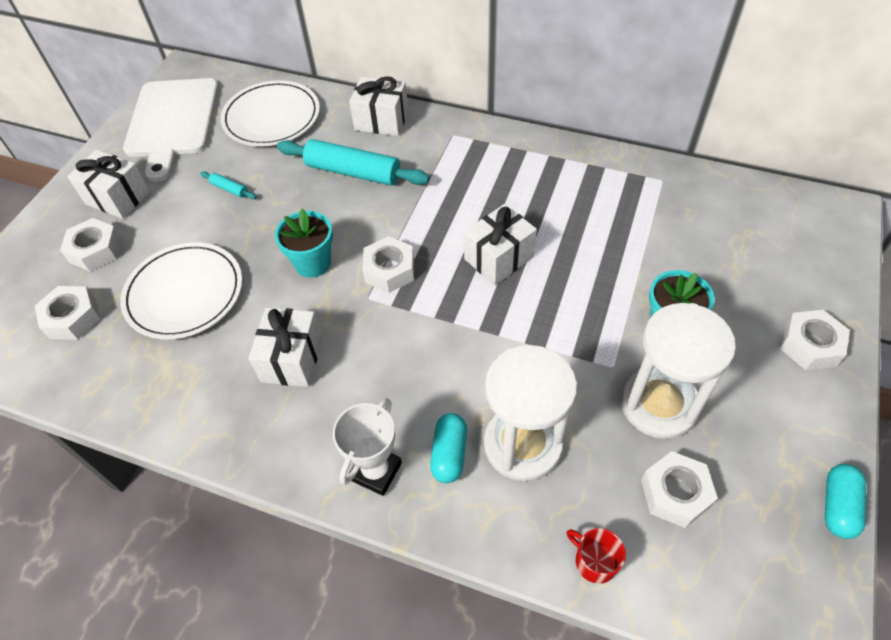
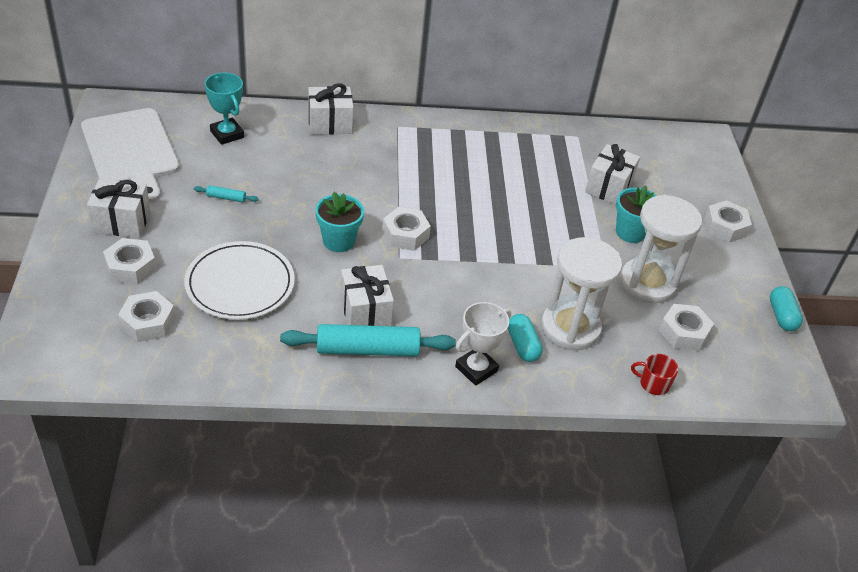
camera: 30 degrees left, 10 degrees down
white plate [220,80,320,146] -> turquoise trophy [205,72,244,145]
turquoise rolling pin [277,139,430,186] -> turquoise rolling pin moved to [280,324,456,356]
white trophy [333,398,402,496] -> white trophy turned 45 degrees clockwise [455,302,511,386]
white gift [464,204,537,285] -> white gift moved to [585,144,640,204]

